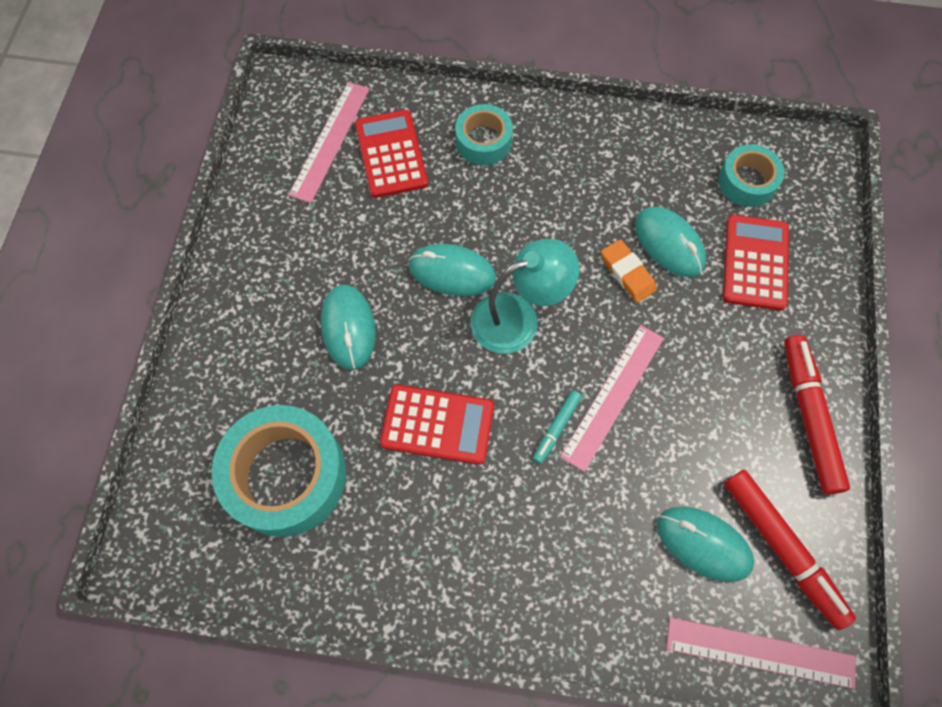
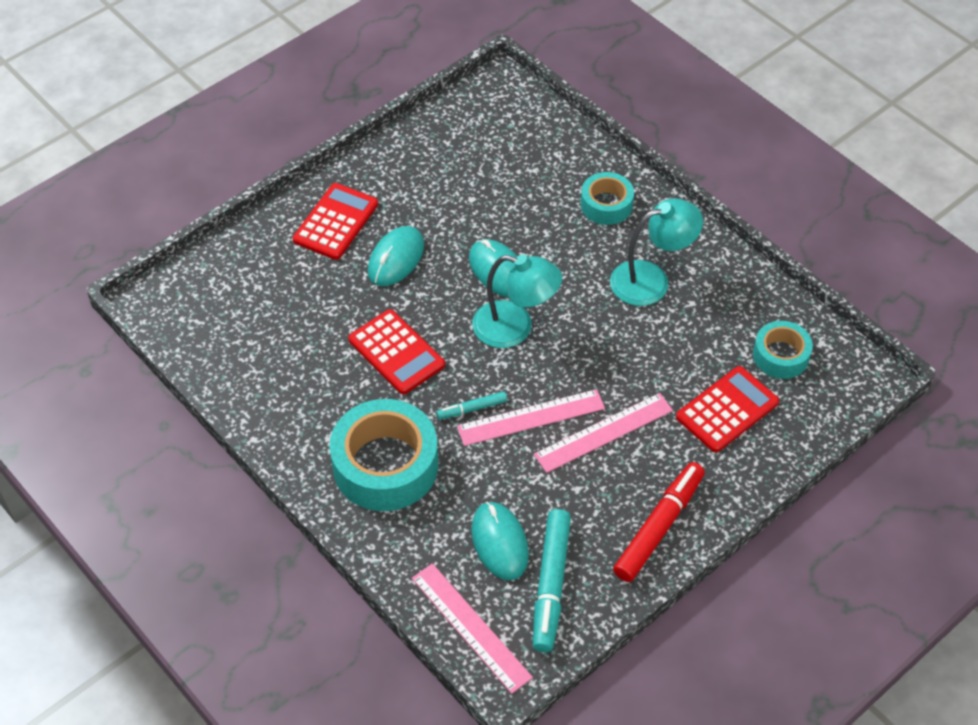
camera: 40 degrees right, 15 degrees down
turquoise tape [212,405,346,537] -> turquoise tape moved to [330,399,438,511]
pink ruler [288,82,370,203] -> pink ruler moved to [534,393,673,473]
red calculator [355,110,428,198] -> red calculator moved to [293,183,378,260]
orange eraser [601,239,657,303] -> none
turquoise mouse [635,207,706,277] -> none
red marker [724,470,856,630] -> turquoise marker [533,509,571,652]
none -> turquoise lamp [610,198,703,306]

